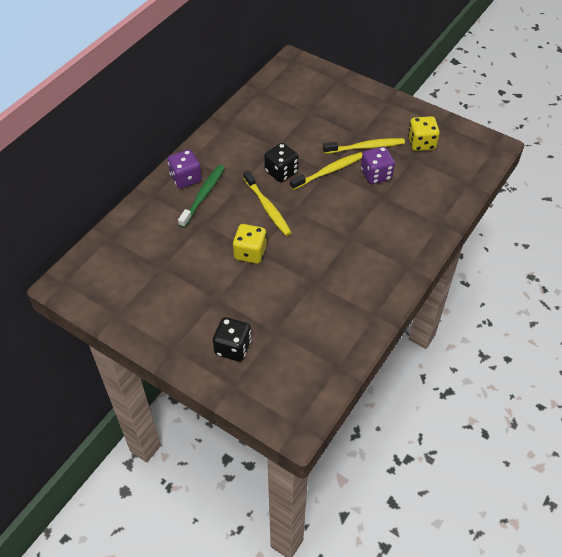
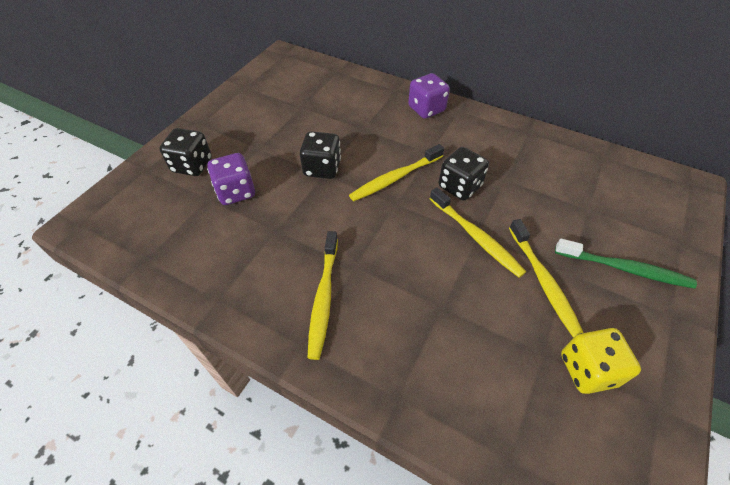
camera: 85 degrees right, 0 degrees up
green toothbrush [178,165,225,228] -> green toothbrush moved to [555,239,697,289]
yellow dice [232,224,267,264] -> black dice [300,131,341,179]
purple dice [361,147,395,184] -> purple dice moved to [207,153,255,205]
none -> yellow toothbrush [307,231,338,360]

